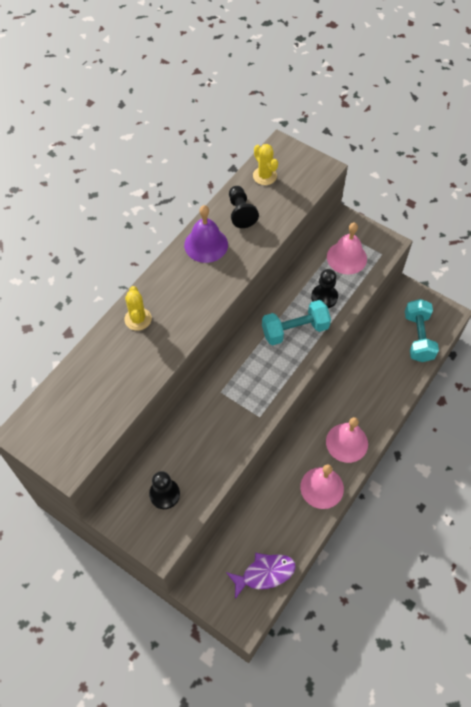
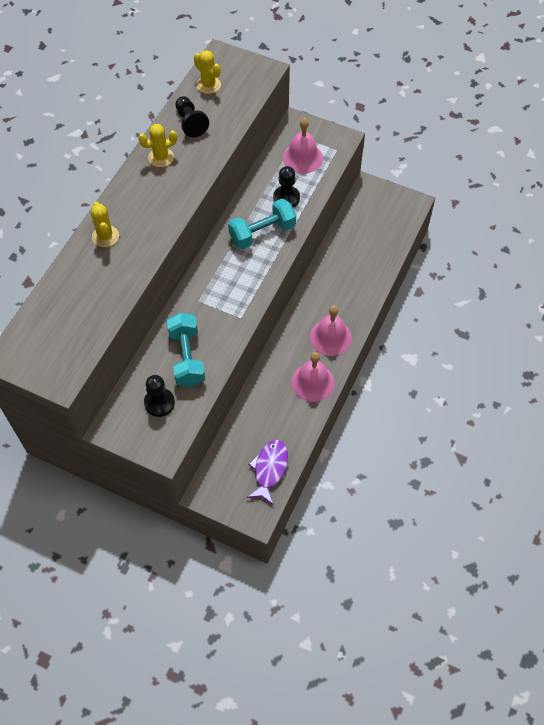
camera: 10 degrees left, 0 degrees up
purple bell [184,205,228,263] -> yellow cactus [138,124,177,167]
purple fish [226,553,296,599] -> purple fish turned 45 degrees counterclockwise [247,440,288,505]
turquoise dumbbell [405,299,439,362] -> turquoise dumbbell moved to [167,313,205,387]

